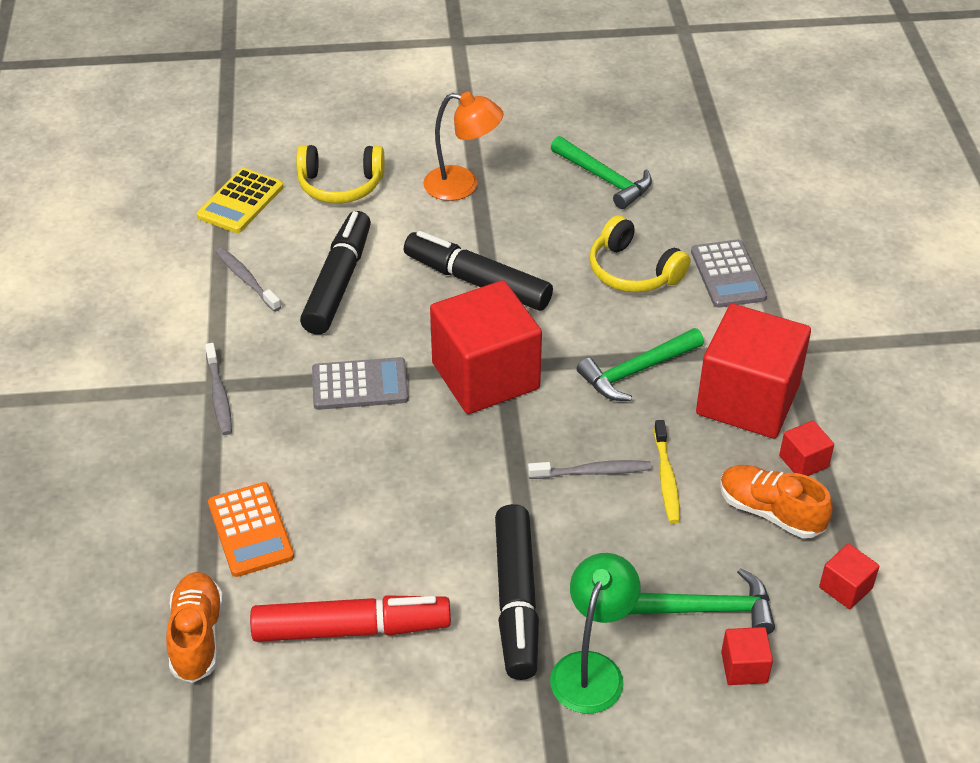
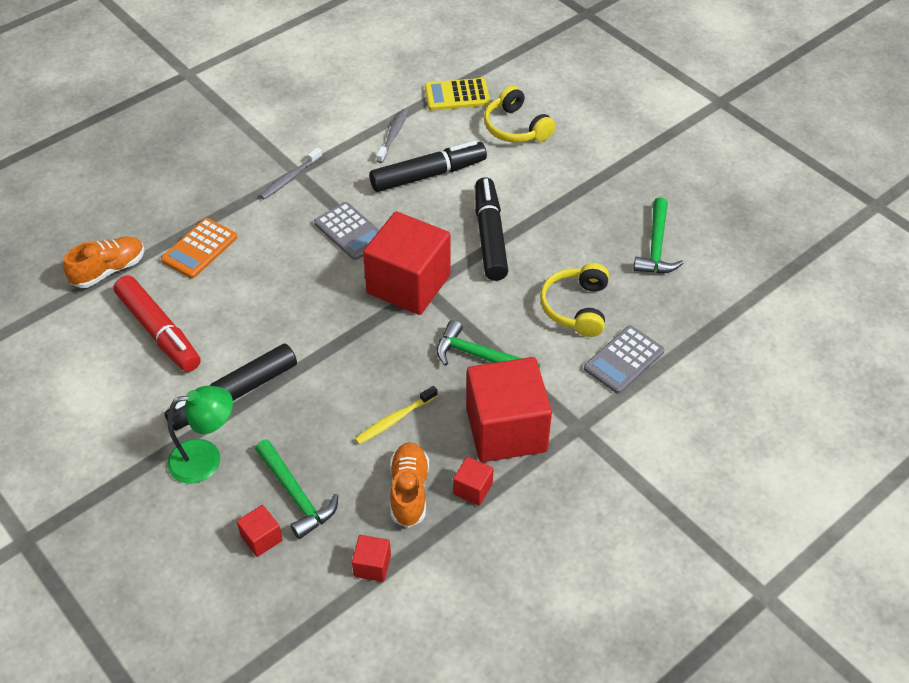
camera: 55 degrees right, 5 degrees up
orange lamp [423,92,504,201] -> none
grey toothbrush [528,460,651,479] -> none

